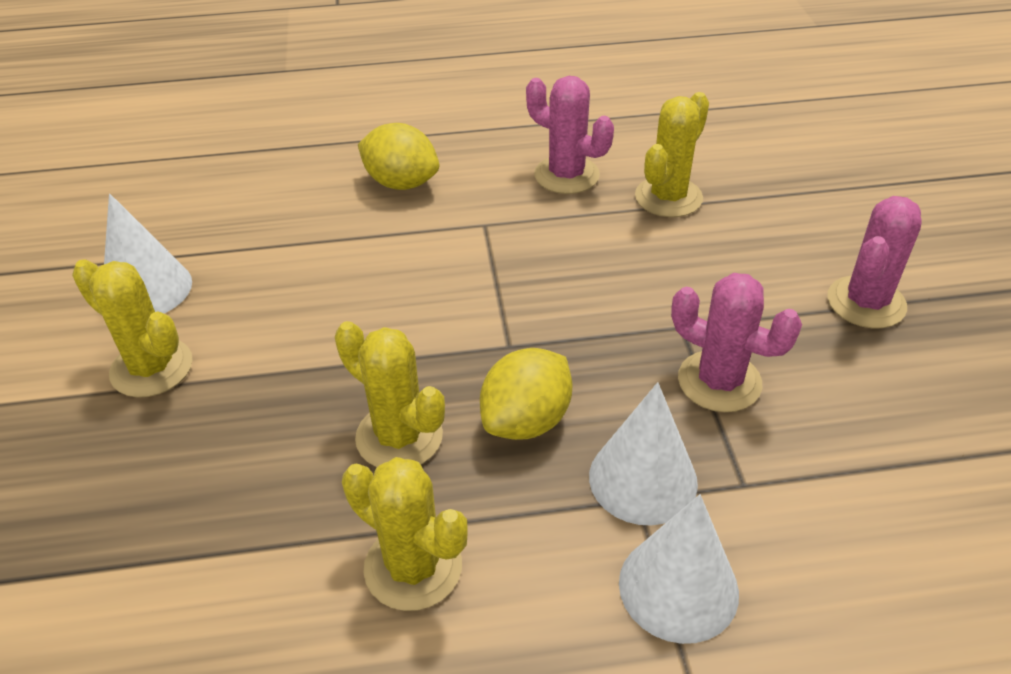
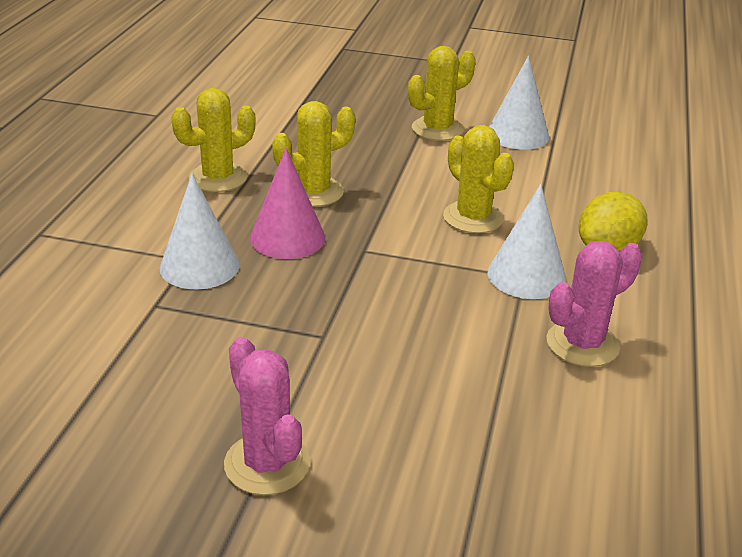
camera: 110 degrees right, 10 degrees down
yellow lemon [480,348,572,440] -> pink cone [250,148,325,259]
white cone [619,494,739,644] -> white cone moved to [488,184,566,299]
yellow cactus [635,92,709,217] -> yellow cactus moved to [443,125,514,233]
pink cactus [671,273,802,412] -> none

